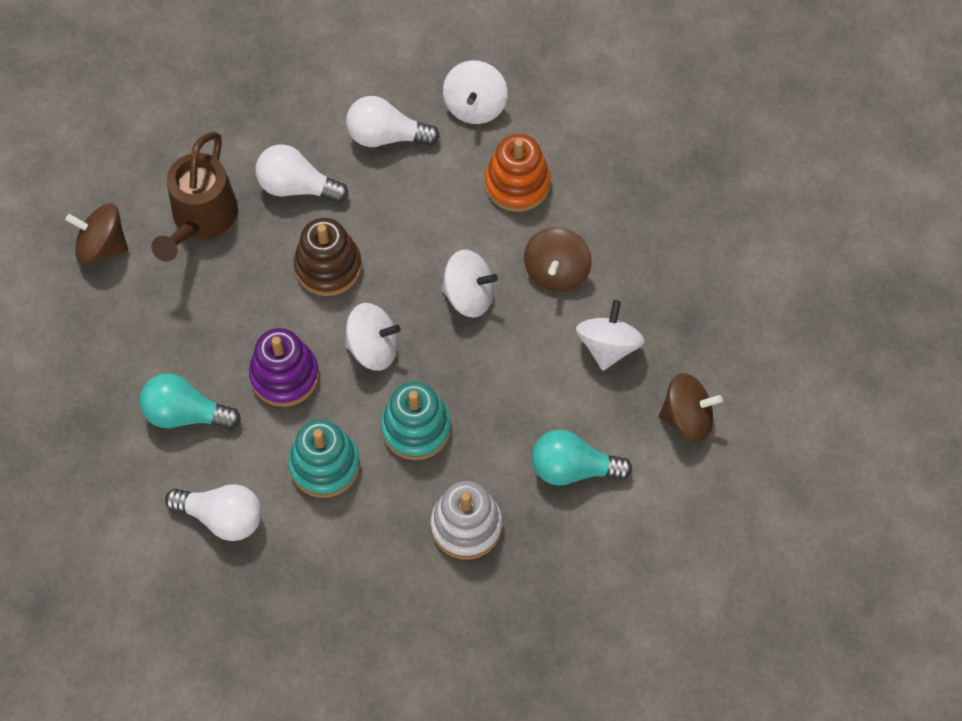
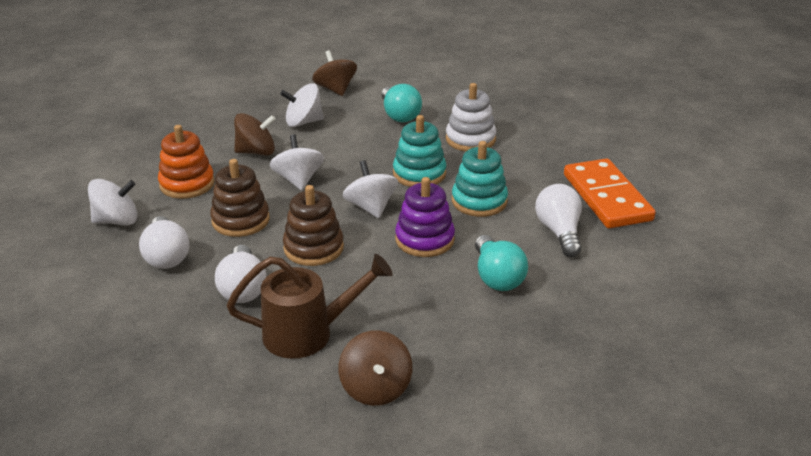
camera: 115 degrees left, 30 degrees down
none -> brown stacking toy [210,159,270,237]
none -> orange domino [564,158,656,228]

